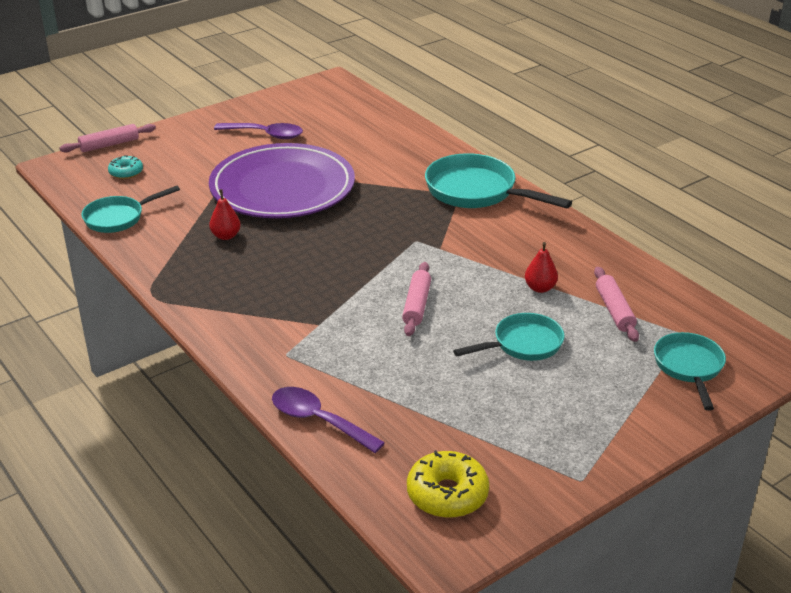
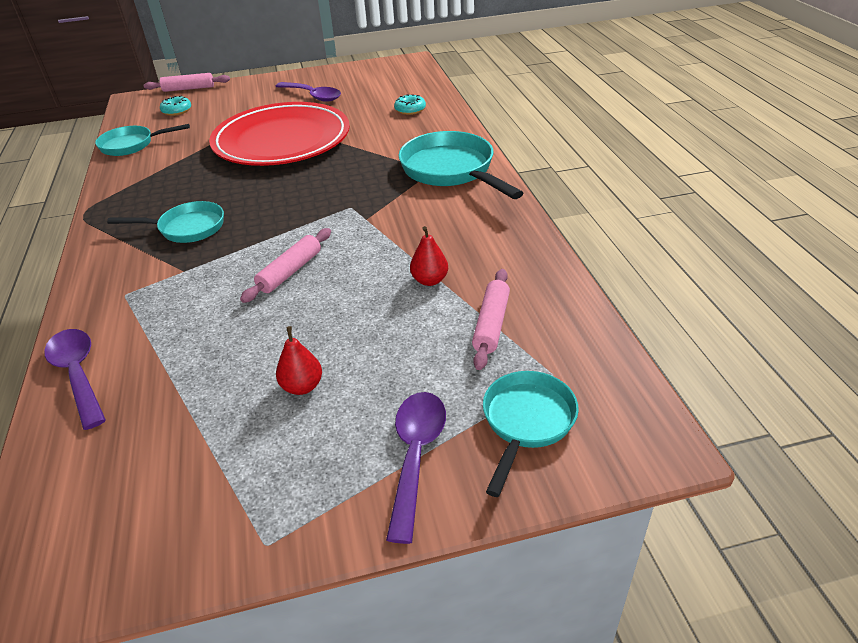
camera: 25 degrees right, 5 degrees up
purple plate [209,143,355,218] -> red plate [209,102,350,166]
red pear [209,189,241,240] -> red pear moved to [276,326,322,395]
yellow donut [407,450,489,518] -> none
turquoise pan [453,313,565,361] -> turquoise pan moved to [107,201,224,243]
none -> purple spoon [386,392,446,544]
none -> turquoise donut [394,94,426,115]

